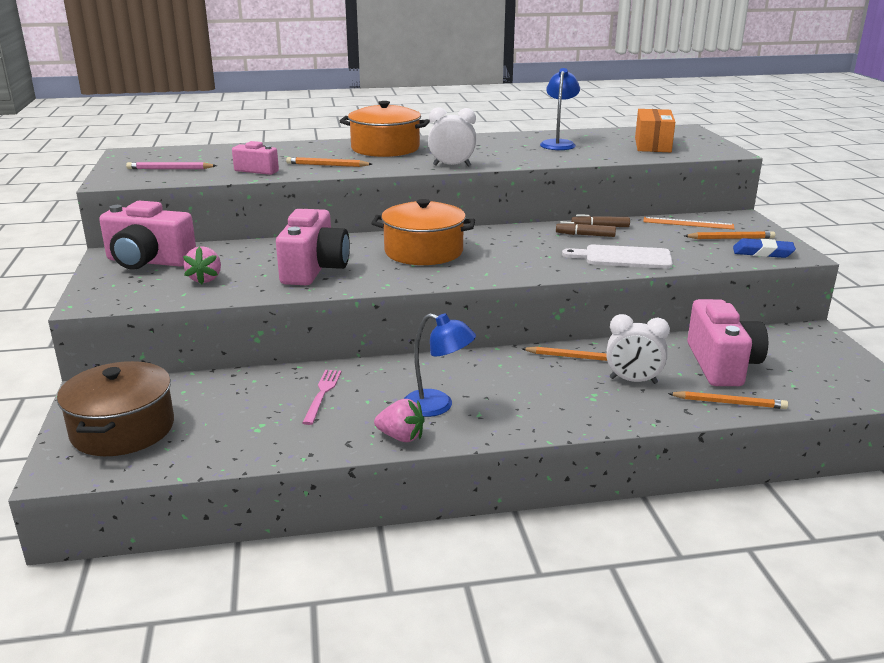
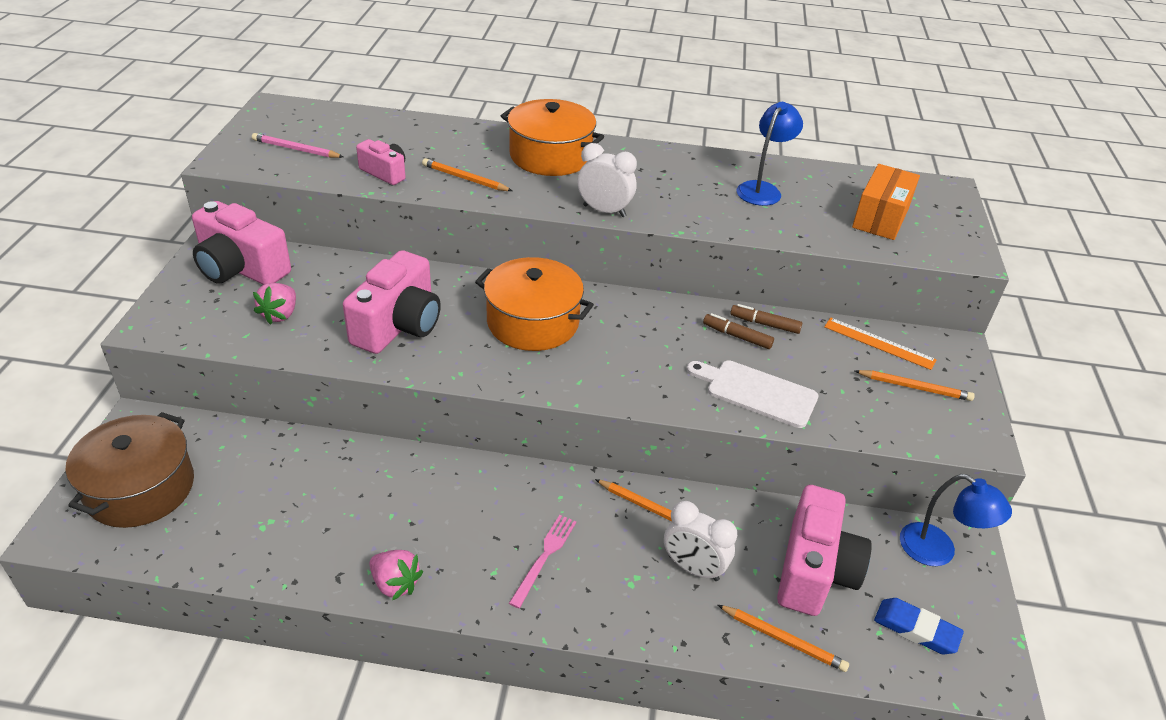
camera: 15 degrees right, 15 degrees up
pink fork [302,370,342,425] -> pink fork moved to [509,515,576,608]
blue lamp [404,313,476,417] -> blue lamp moved to [900,474,1012,566]
blue eraser [733,238,796,258] -> blue eraser moved to [874,598,964,654]

